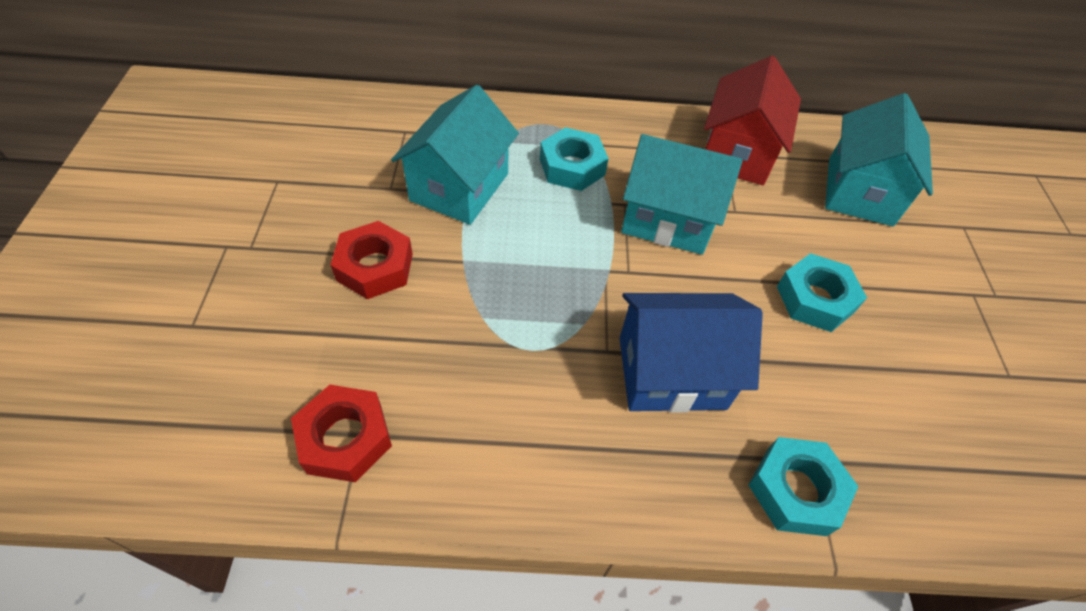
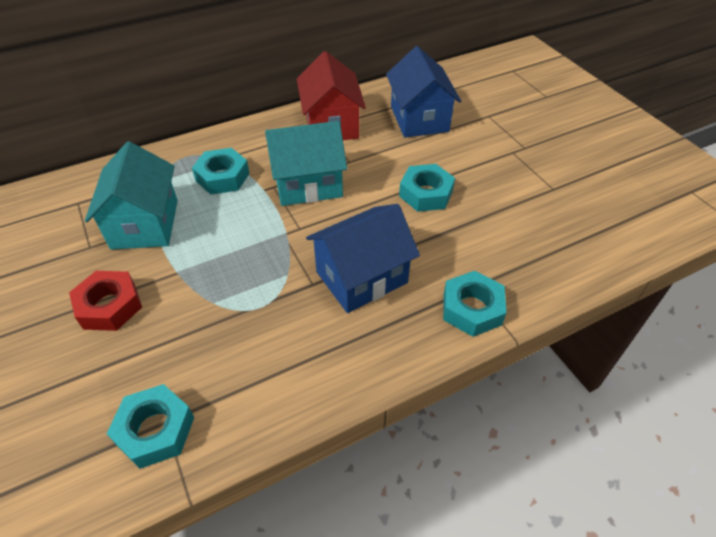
camera: 25 degrees left, 5 degrees down
red nut [291,385,392,482] -> turquoise nut [107,384,194,469]
turquoise house [825,93,933,227] -> blue house [386,46,461,138]

